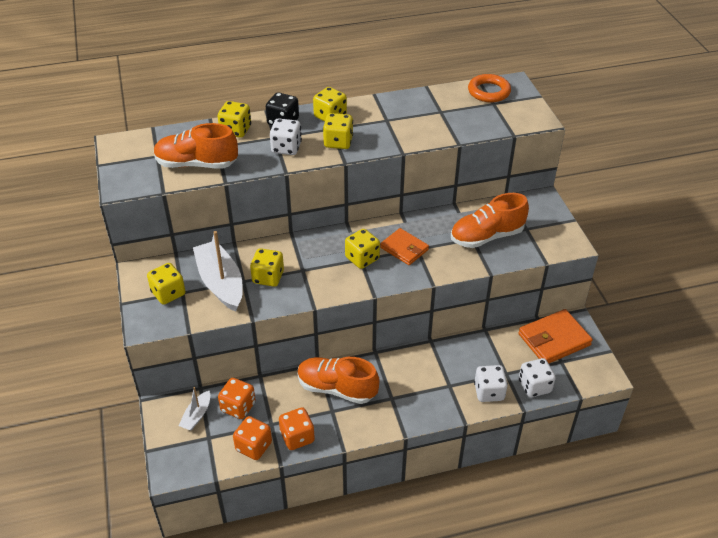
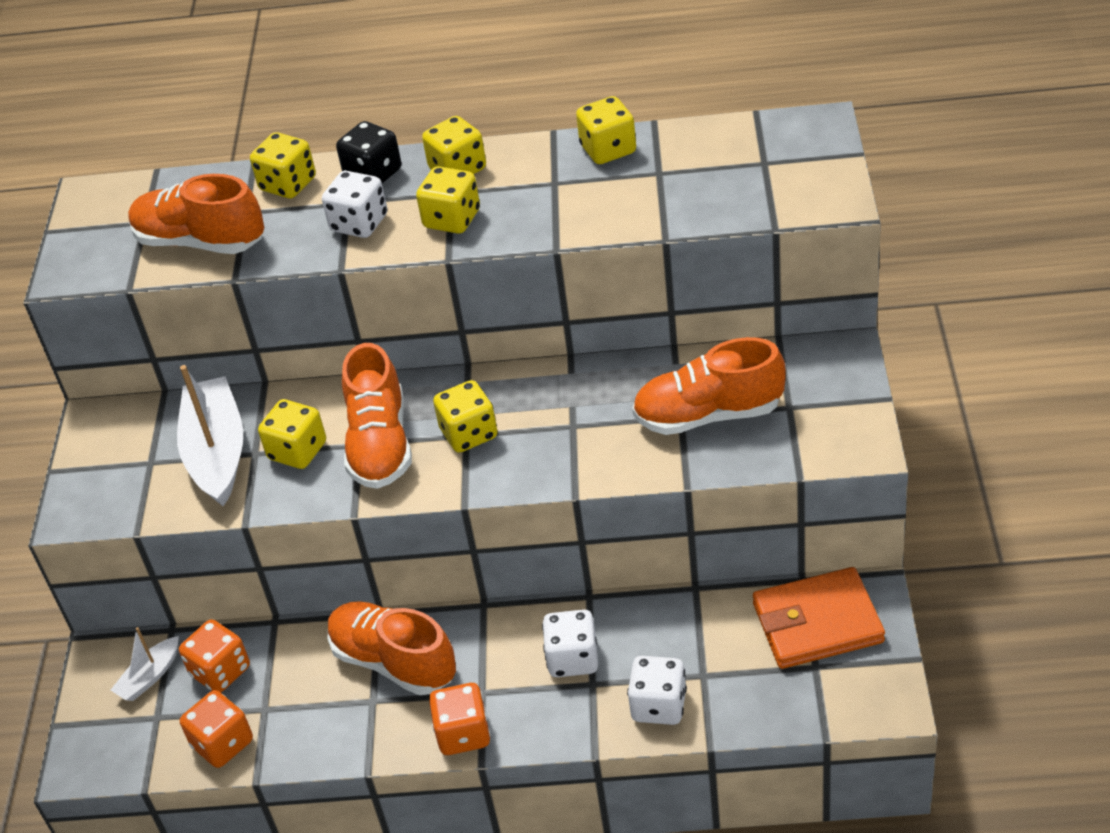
camera: 20 degrees right, 0 degrees up
yellow dice [147,263,185,305] -> yellow dice moved to [576,96,636,164]
orange dice [279,407,315,450] -> orange dice moved to [429,683,491,755]
orange wallet [380,228,429,265] -> none
orange ring [468,74,511,102] -> none
white dice [519,358,556,397] -> white dice moved to [542,609,598,677]
none -> orange shoe [342,343,412,489]

